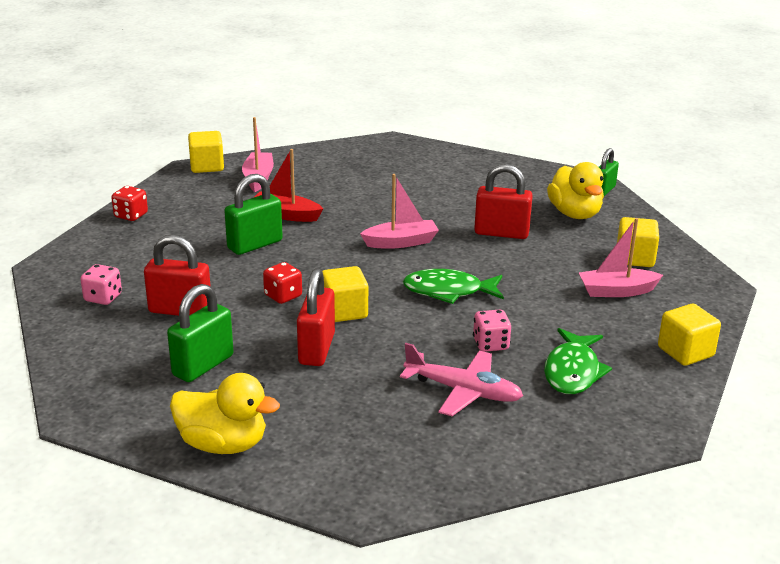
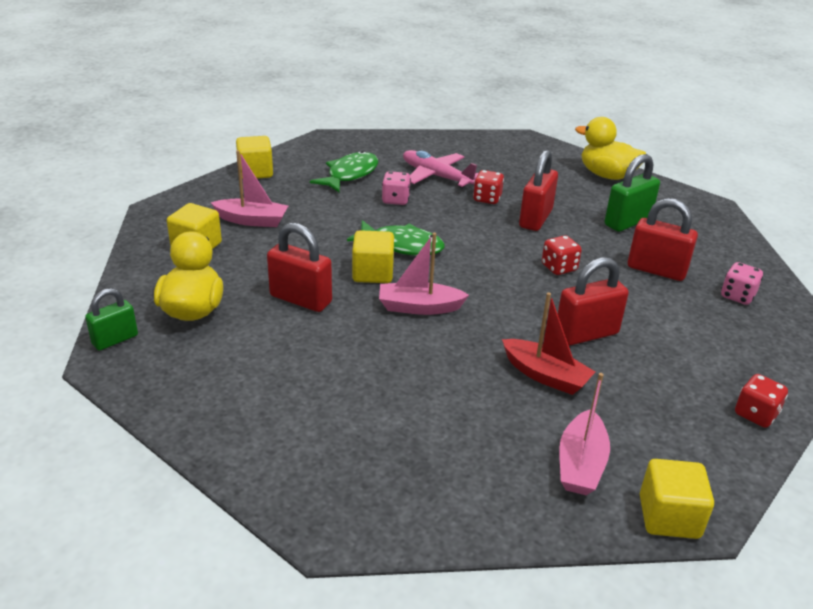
camera: 165 degrees left, 5 degrees up
green padlock [224,174,283,255] -> red padlock [558,257,629,346]
yellow cube [322,266,368,322] -> yellow cube moved to [352,230,394,283]
none -> red dice [473,170,504,204]

